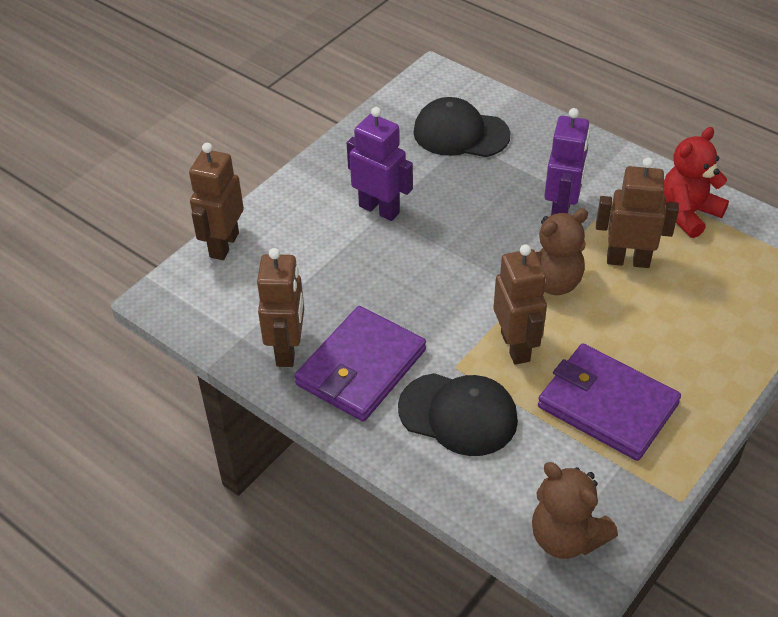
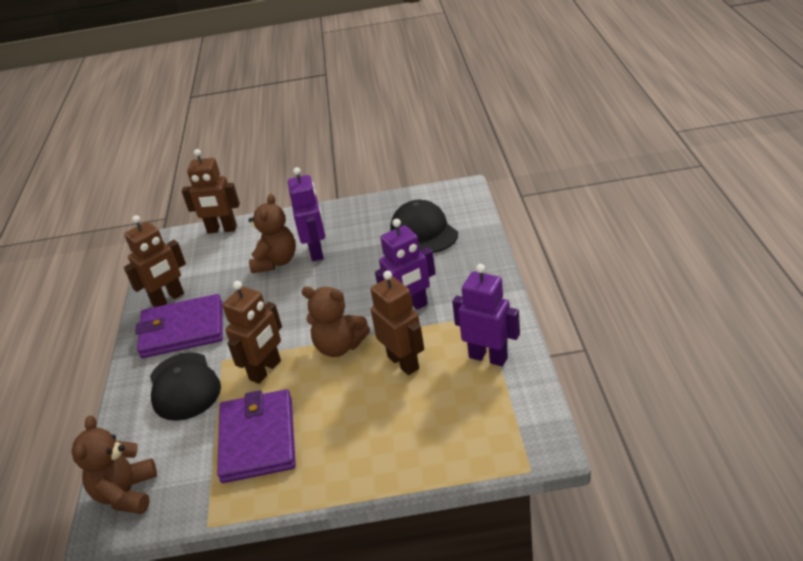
camera: 50 degrees right, 10 degrees down
brown robot [189,143,244,260] -> brown robot turned 150 degrees counterclockwise [182,149,240,233]
red teddy bear [663,127,729,238] -> purple robot [452,264,520,366]
none -> brown teddy bear [248,194,296,273]

